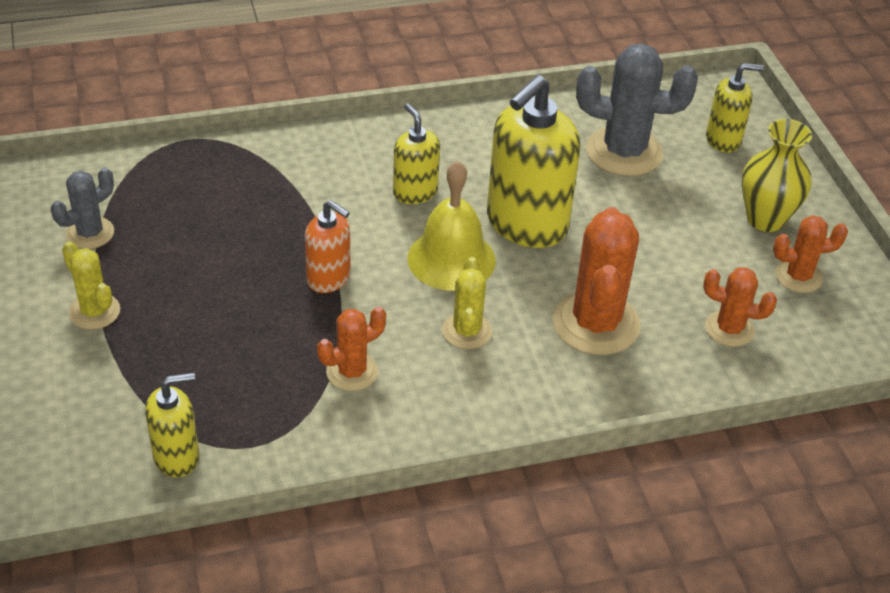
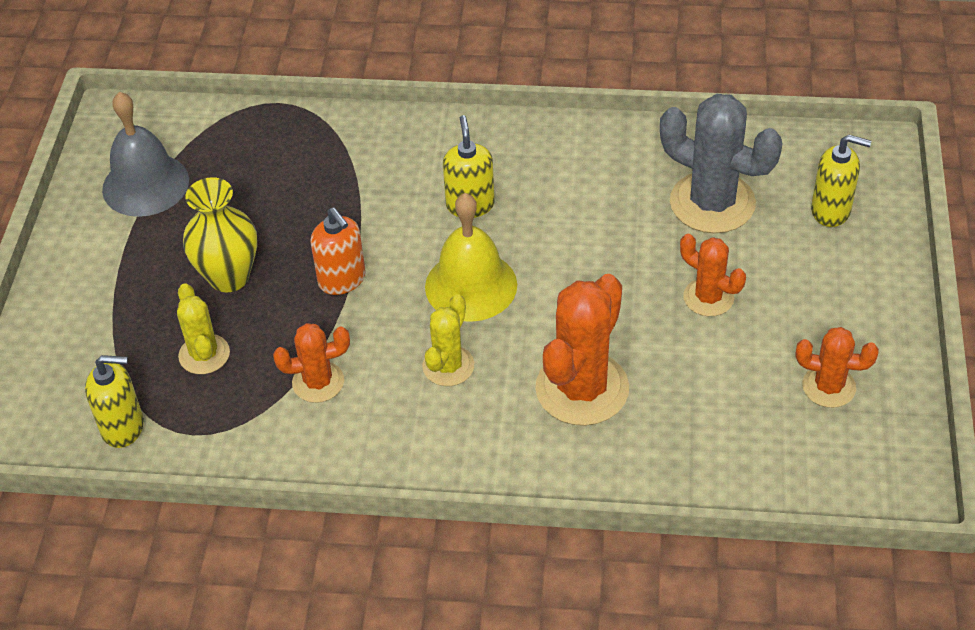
camera: 25 degrees right, 5 degrees up
grey cactus [51,167,114,249] -> grey bell [102,92,189,217]
yellow cactus [62,241,120,329] -> yellow cactus moved to [177,283,230,374]
yellow soap dispenser [487,75,581,248] -> none
orange cactus [703,267,777,347] -> orange cactus moved to [680,234,746,316]
yellow vase [742,119,812,232] -> yellow vase moved to [183,177,257,292]

